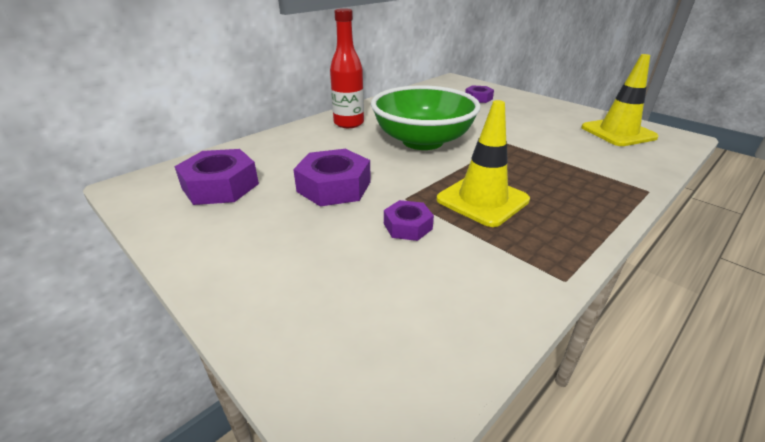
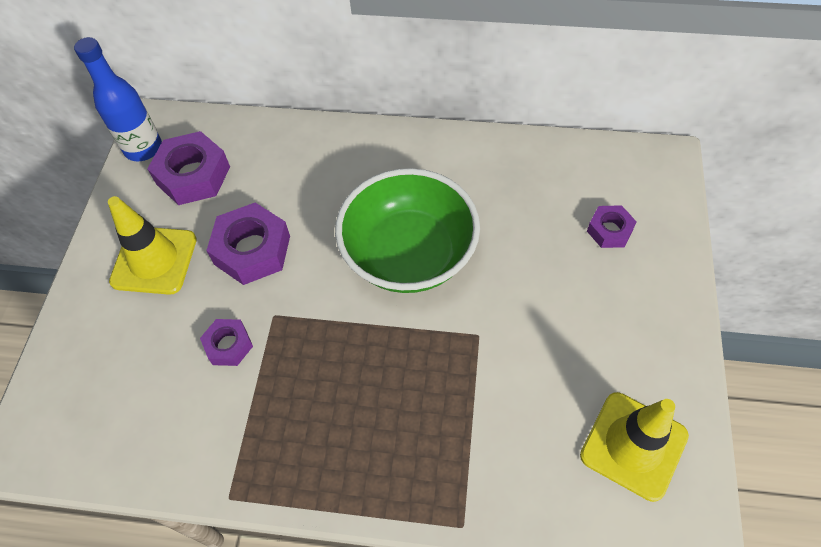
camera: 55 degrees right, 25 degrees up
red bottle [330,8,364,128] -> none
yellow traffic cone [437,100,530,227] -> yellow traffic cone moved to [108,196,197,295]
none -> blue bottle [74,37,162,162]

